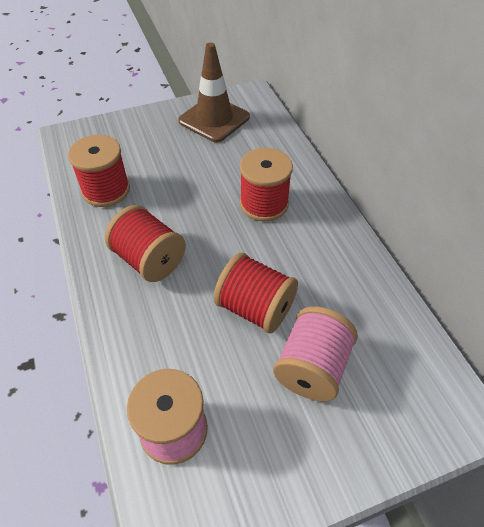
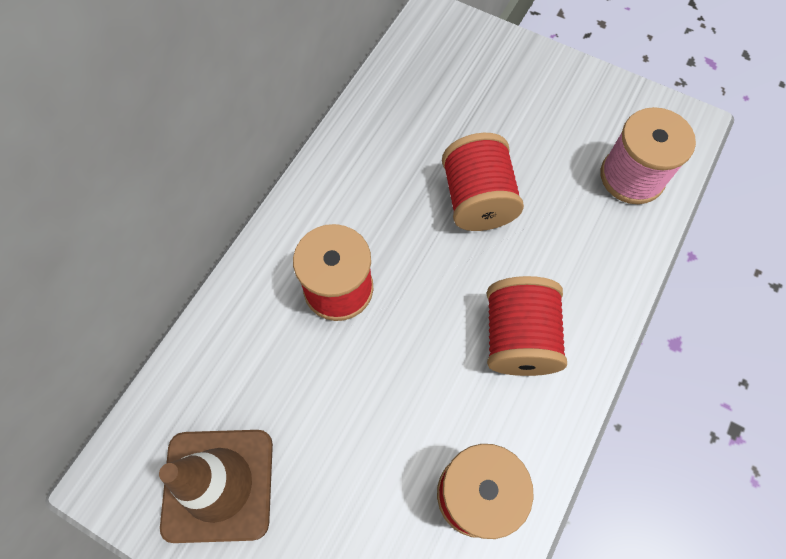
camera: 130 degrees left, 15 degrees up
pink spool [273,306,358,401] -> none

